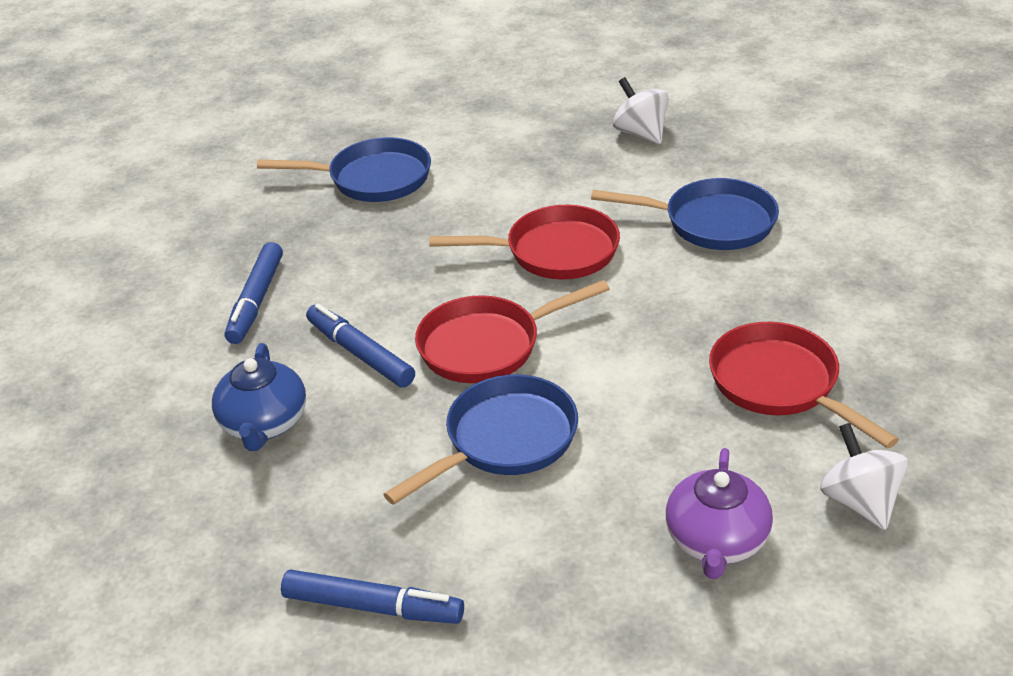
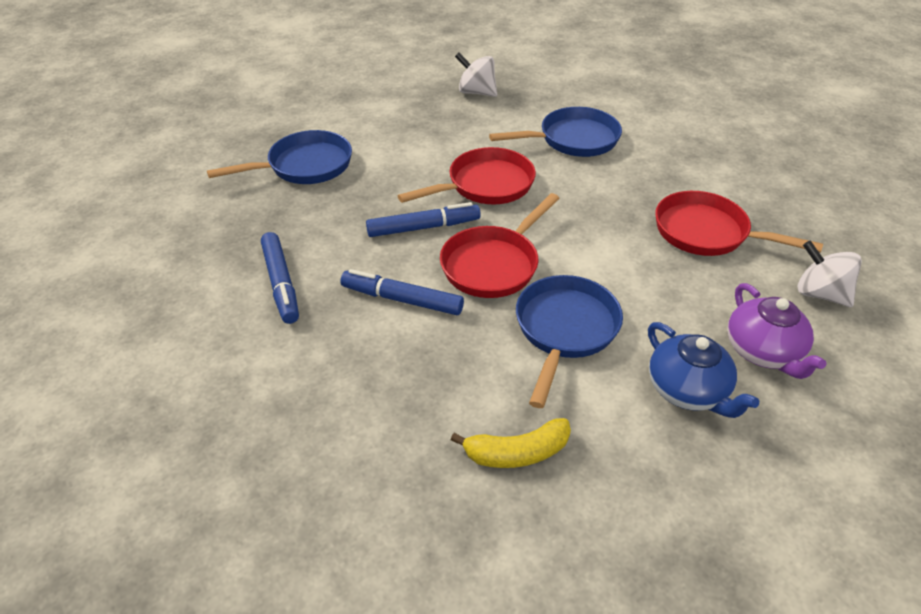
camera: 30 degrees left, 5 degrees up
blue teapot [212,343,306,451] -> blue teapot moved to [648,322,759,418]
blue marker [281,569,464,624] -> blue marker moved to [366,202,481,237]
none -> yellow banana [451,418,571,468]

